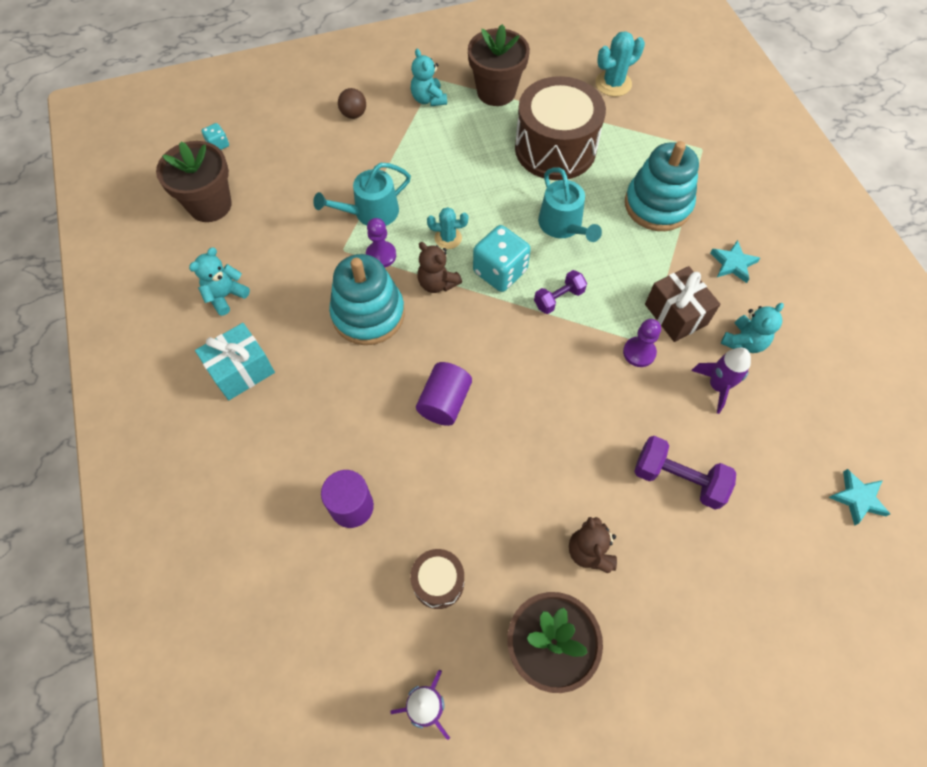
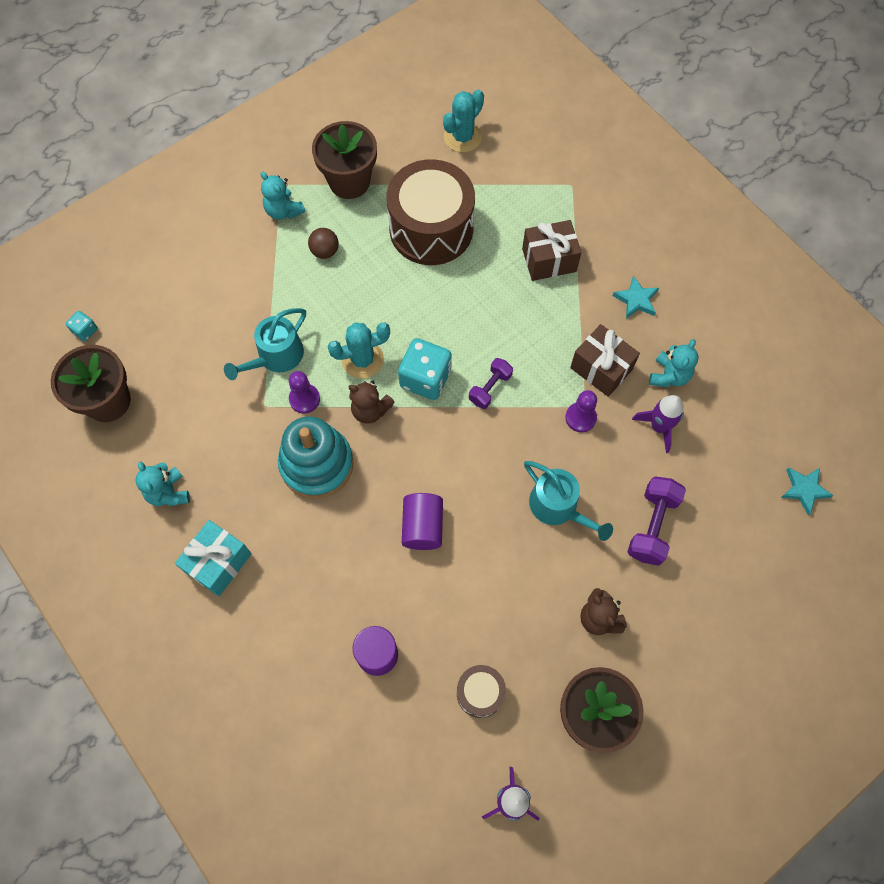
camera: 20 degrees left, 5 degrees up
turquoise teddy bear [189,247,250,316] -> turquoise teddy bear turned 45 degrees counterclockwise [135,461,190,506]
brown ball [338,88,366,119] -> brown ball moved to [308,228,339,259]
turquoise cactus [427,207,468,249] -> turquoise cactus [328,323,390,379], size x1.51
turquoise watering can [538,167,602,242] -> turquoise watering can moved to [524,461,613,541]
turquoise stacking toy [625,141,699,231] -> brown gift [522,220,582,281]
purple dumbbell [634,436,736,510] -> purple dumbbell turned 75 degrees counterclockwise [627,476,686,566]

